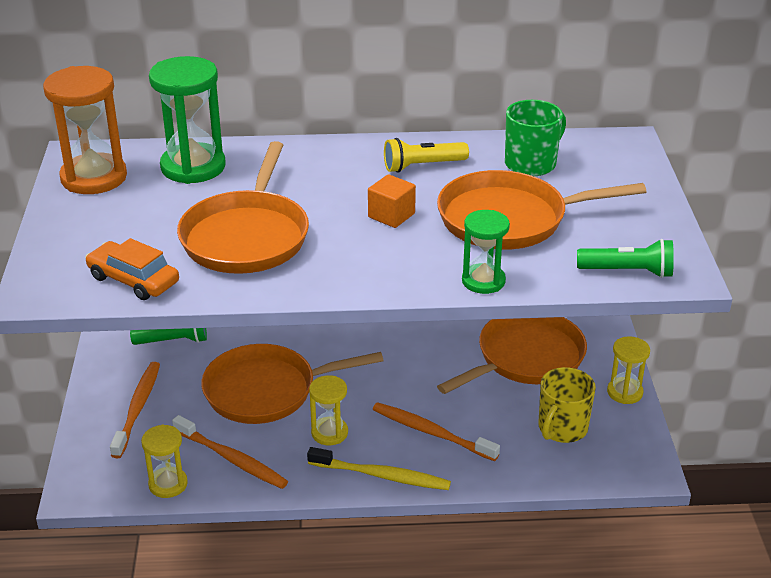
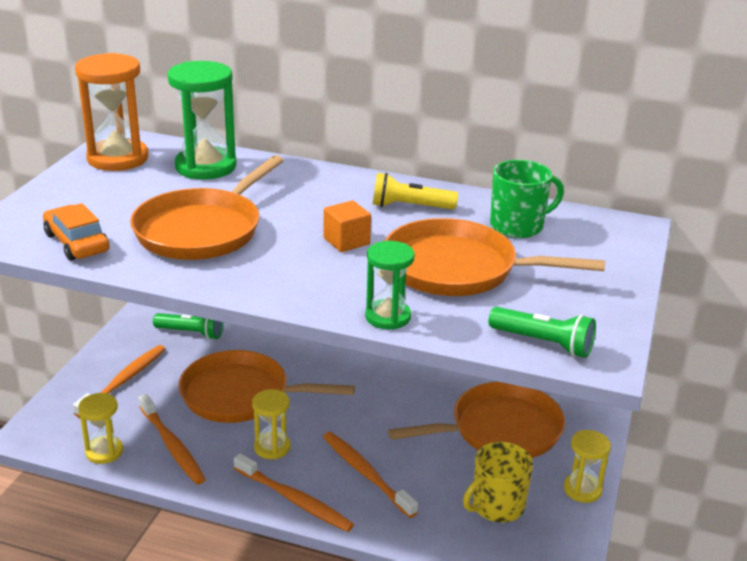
camera: 20 degrees right, 5 degrees down
yellow toothbrush [307,447,451,490] -> orange toothbrush [234,453,354,532]

